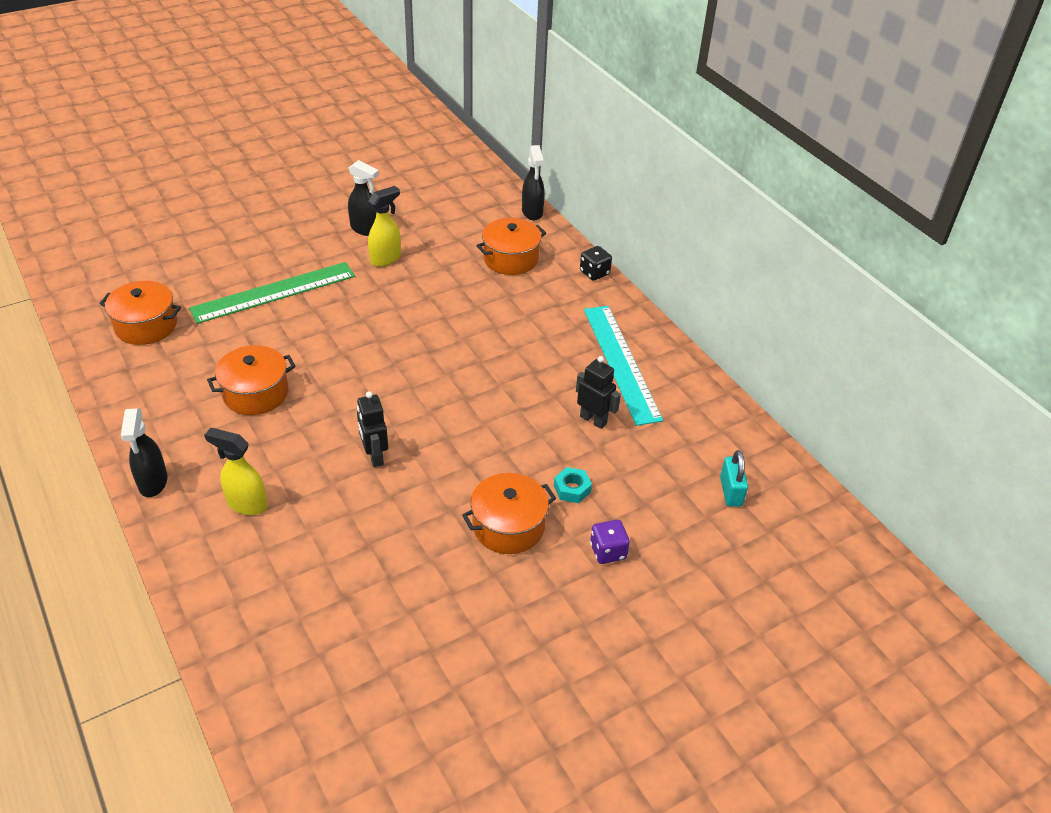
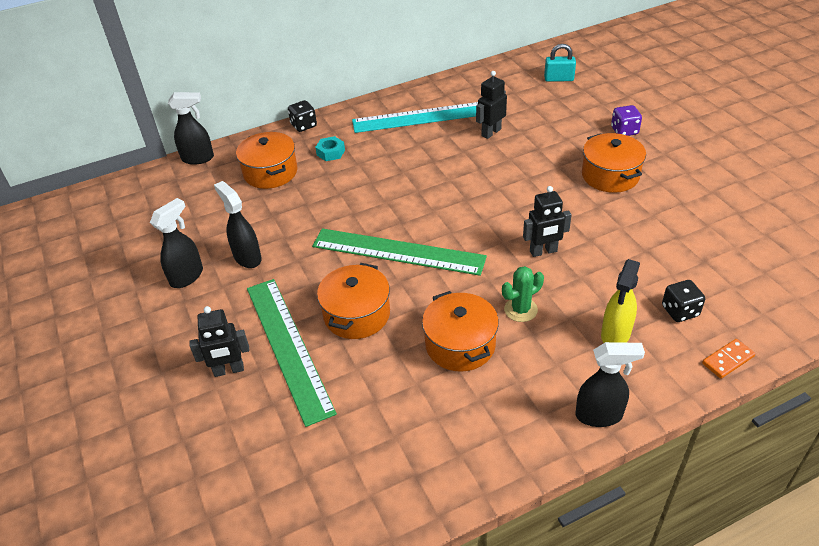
camera: 80 degrees left, 0 degrees up
orange pot [99,281,181,345] -> orange pot moved to [317,263,390,339]
yellow spray bottle [368,186,401,267] -> black spray bottle [214,181,262,268]
turquoise nut [554,467,592,503] -> turquoise nut moved to [315,136,345,161]
none -> black robot [189,306,249,377]
none -> green ruler [312,228,487,276]
none -> green cactus [502,266,544,322]
none -> black dice [662,280,705,322]
none -> orange domino [702,339,755,379]

